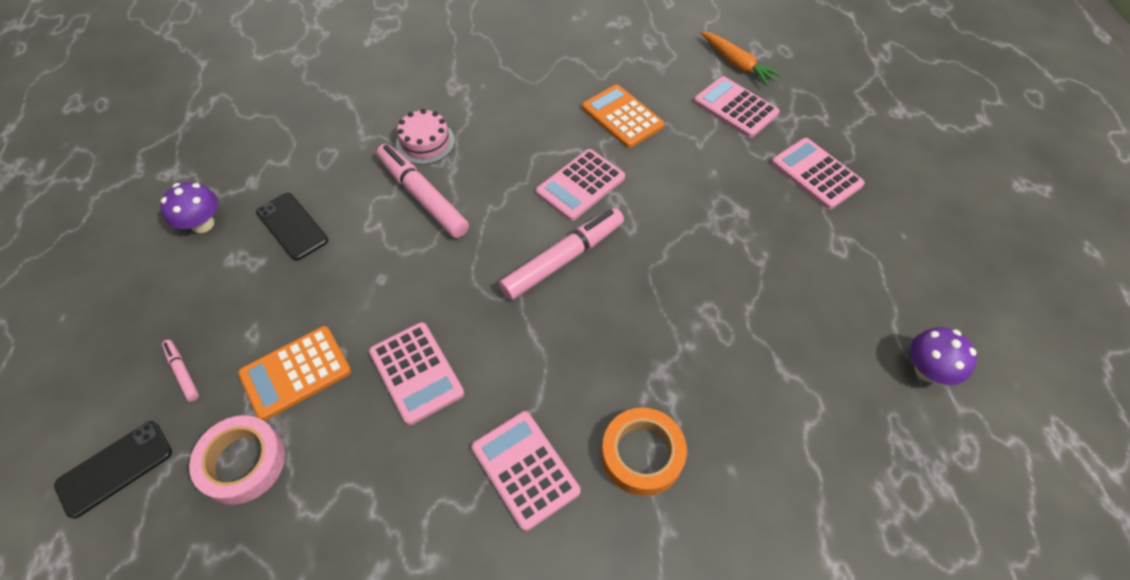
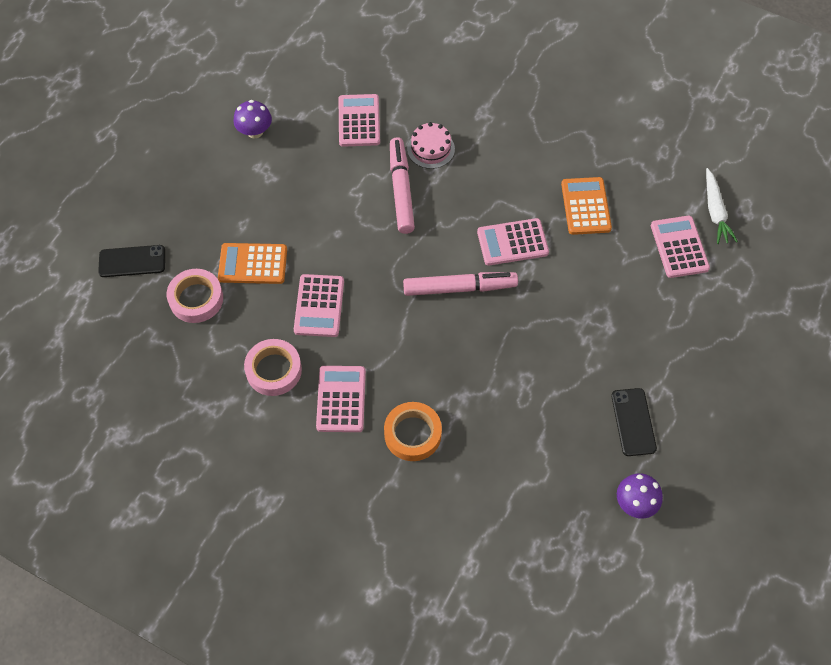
camera: 35 degrees right, 5 degrees up
pink marker [162,340,199,402] -> none
black phone [256,193,328,261] -> black phone moved to [611,388,657,456]
orange carrot [701,31,782,86] -> white carrot [706,168,738,244]
pink calculator [771,138,865,209] -> pink calculator moved to [338,94,380,147]
none -> pink tape [244,339,302,396]

